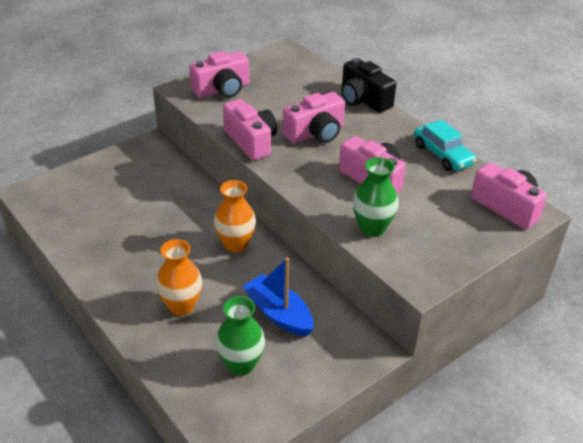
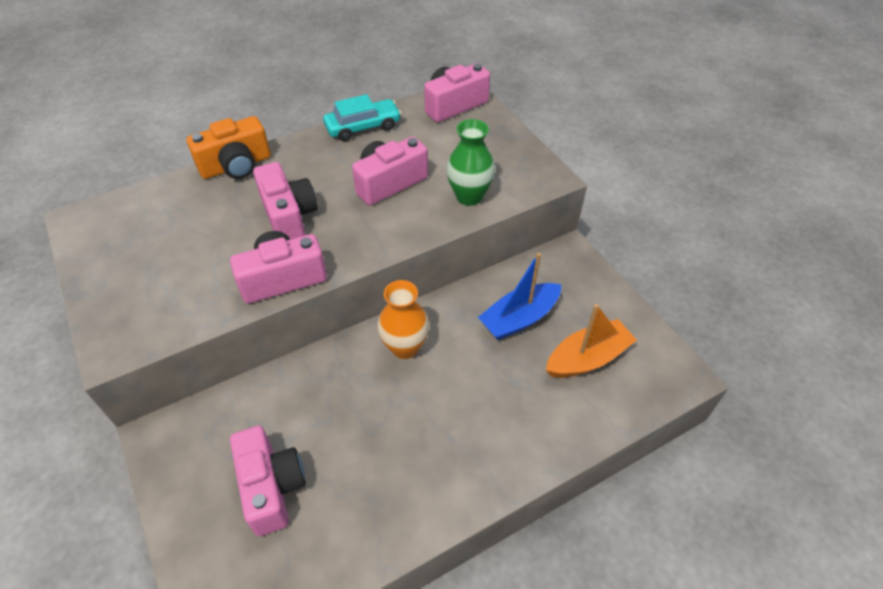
camera: 80 degrees left, 10 degrees up
orange vase [156,239,202,316] -> none
pink camera [189,51,249,98] -> pink camera moved to [230,426,306,536]
green vase [215,296,265,376] -> orange boat [546,304,637,378]
black camera [341,58,396,113] -> orange camera [186,116,271,179]

